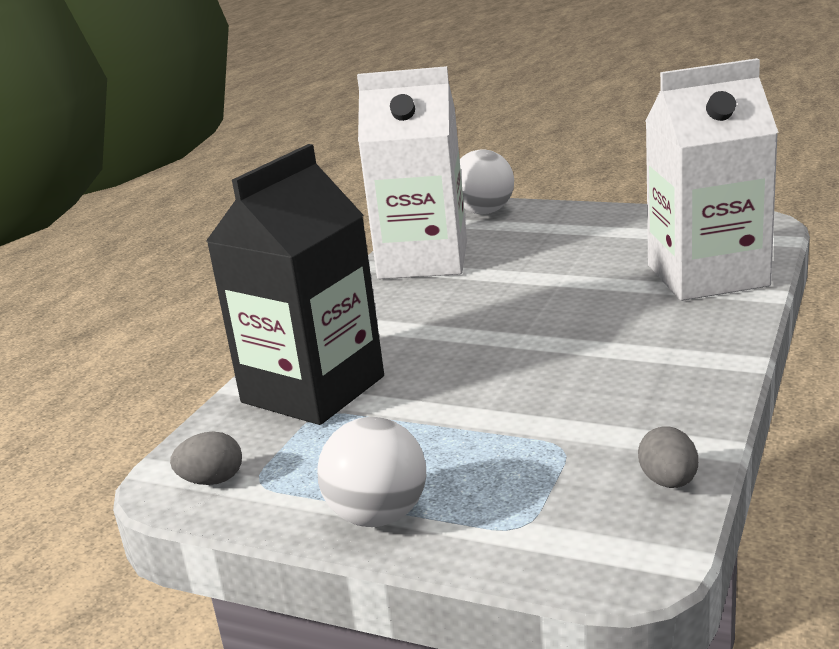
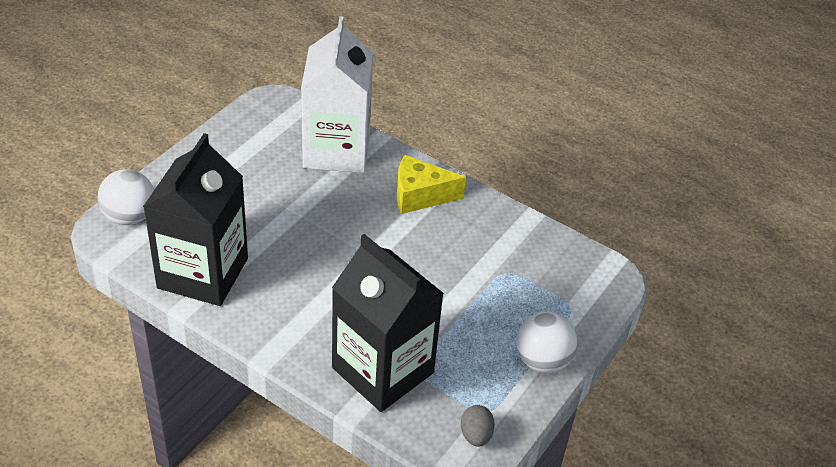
camera: 85 degrees left, 20 degrees up
white carton [357,66,467,279] -> black carton [143,133,248,306]
grey egg [638,426,698,488] -> none
none -> yellow cheese [397,155,466,214]

